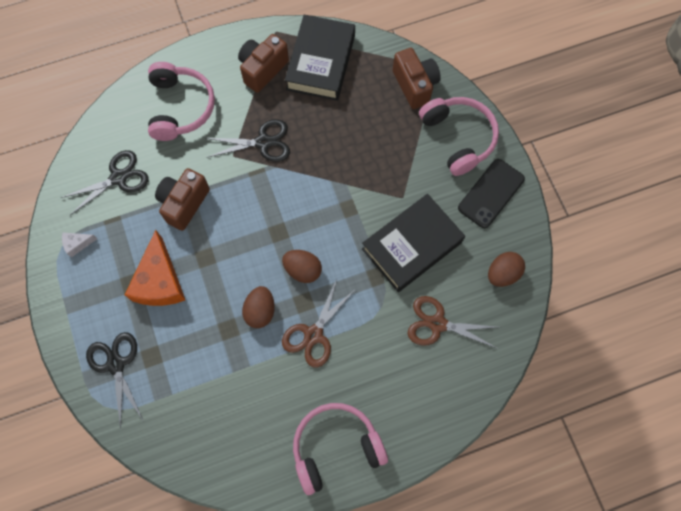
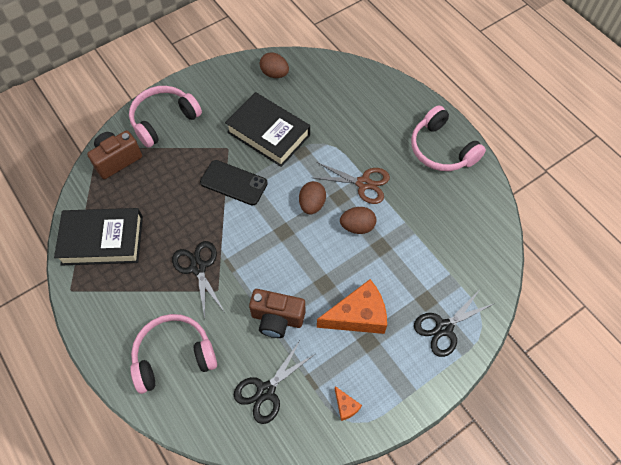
camera: 105 degrees left, 10 degrees down
black scissors [61,150,149,215] -> black scissors turned 90 degrees counterclockwise [234,342,315,424]
white cheese [62,233,98,257] -> orange cheese [335,386,362,421]
brown camera [238,34,289,93] -> none
brown scissors [407,296,498,349] -> none
black phone [458,159,525,228] -> black phone moved to [200,160,268,206]

